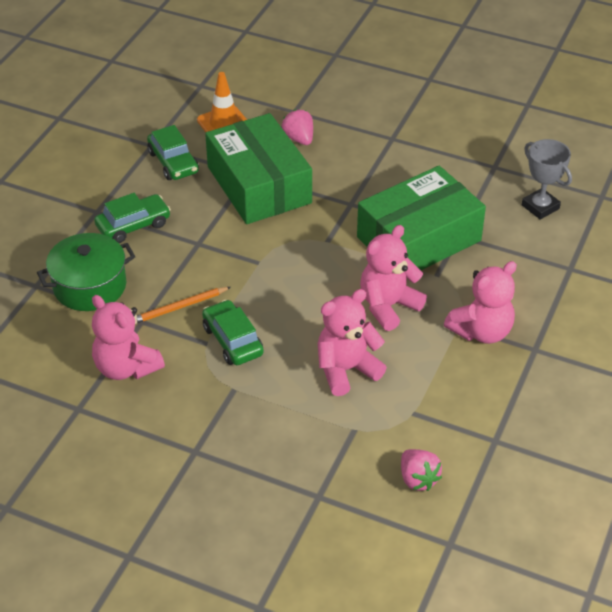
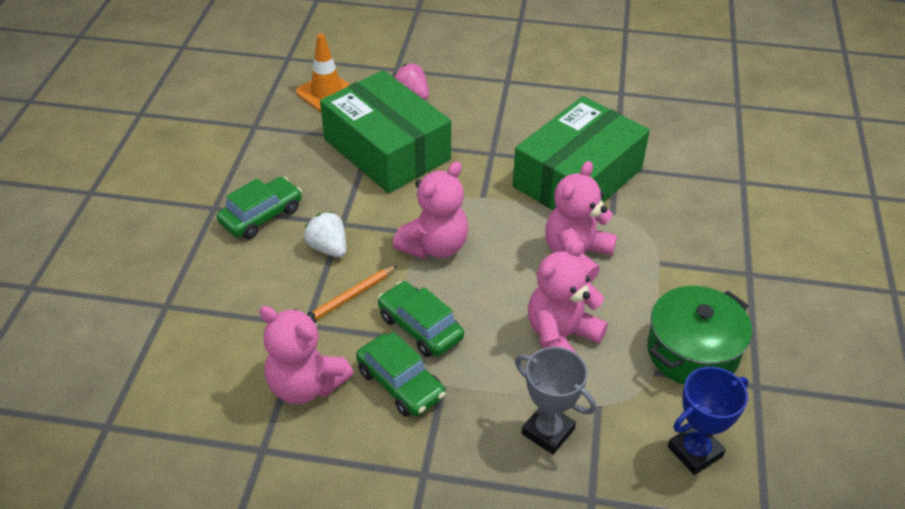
camera: 15 degrees left, 0 degrees up
green pot [37,233,135,311] -> green pot moved to [647,286,752,385]
green car [147,125,199,180] -> green car moved to [356,332,445,417]
pink strawberry [401,449,442,491] -> blue trophy [668,367,749,475]
pink teddy bear [444,261,517,344] -> pink teddy bear moved to [393,161,468,259]
grey trophy [522,139,572,220] -> grey trophy moved to [515,347,596,454]
none -> white strawberry [304,212,346,257]

